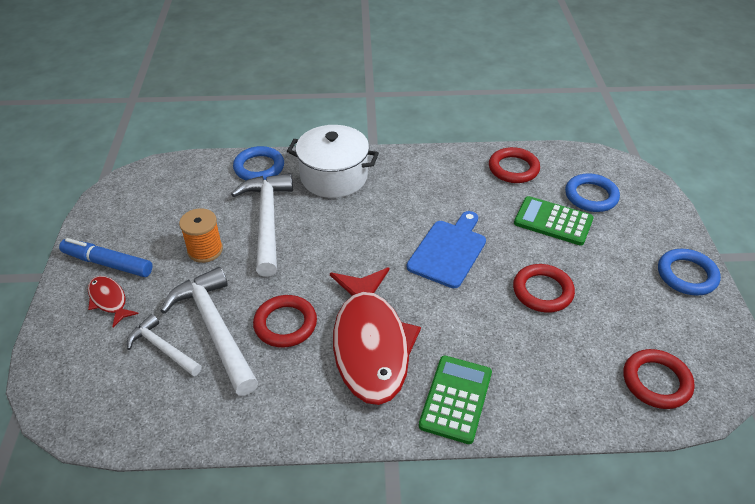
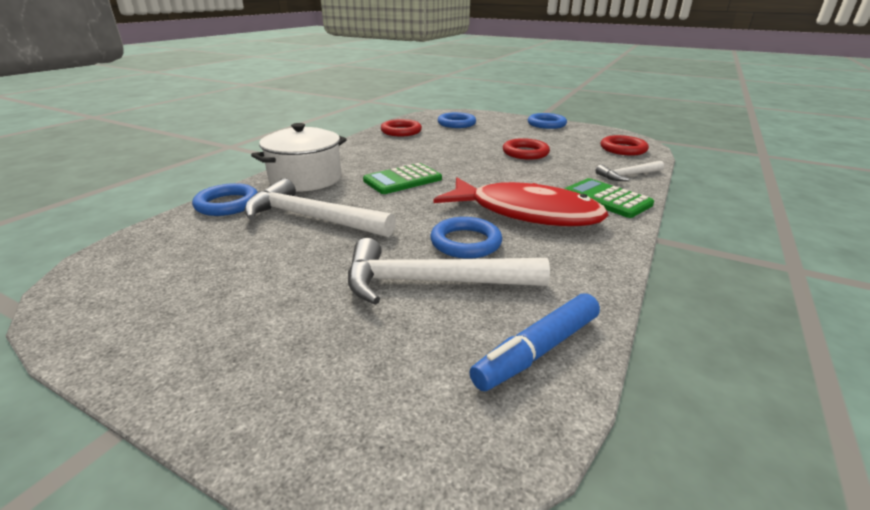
camera: 60 degrees left, 15 degrees down
blue marker [59,238,153,277] -> blue marker moved to [469,293,600,391]
red fish [88,276,139,327] -> none
white hammer [127,314,202,376] -> white hammer moved to [596,161,664,181]
orange spool [179,208,223,263] -> none
red ring [253,295,317,348] -> blue ring [430,217,502,259]
blue cutting board [407,211,486,288] -> none
green calculator [514,196,594,246] -> green calculator moved to [363,163,442,194]

